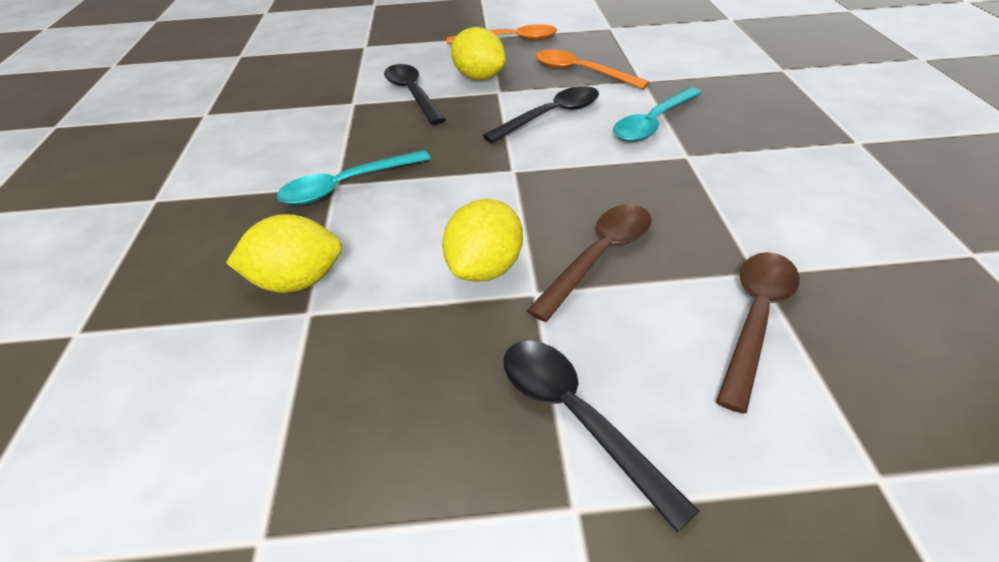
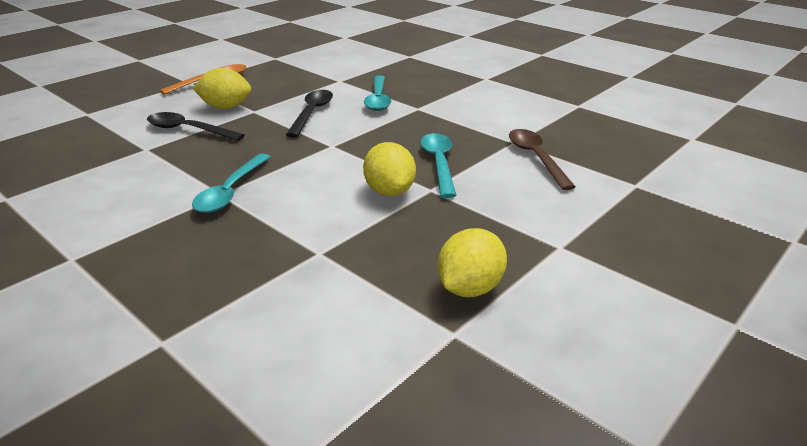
camera: 45 degrees left, 10 degrees down
yellow lemon [226,214,342,293] -> yellow lemon moved to [437,228,507,297]
black spoon [503,341,700,532] -> none
brown spoon [526,204,652,322] -> turquoise spoon [420,133,456,198]
orange spoon [536,50,649,89] -> none

